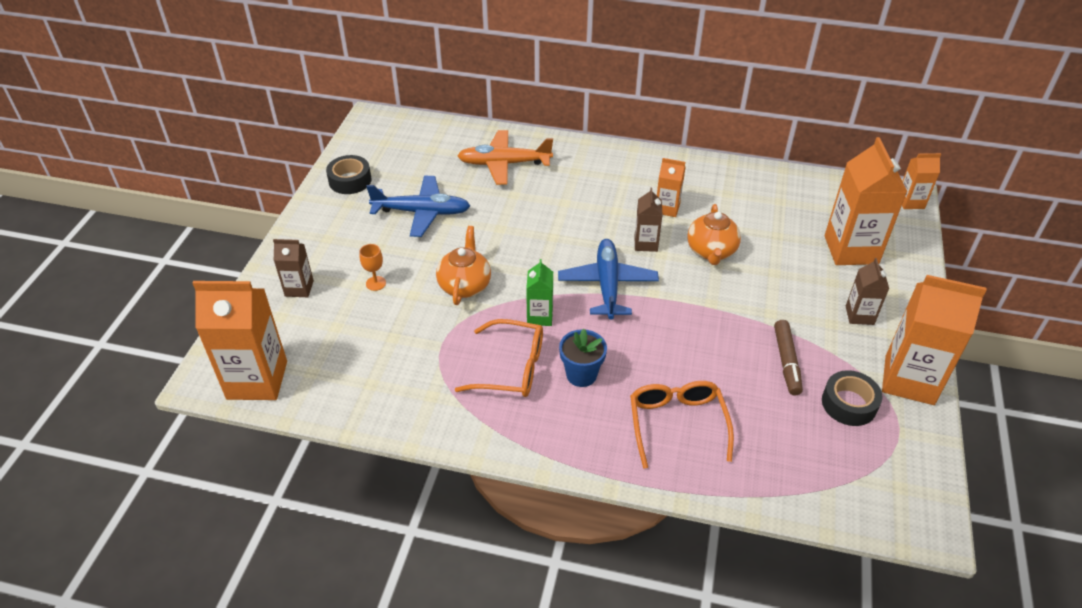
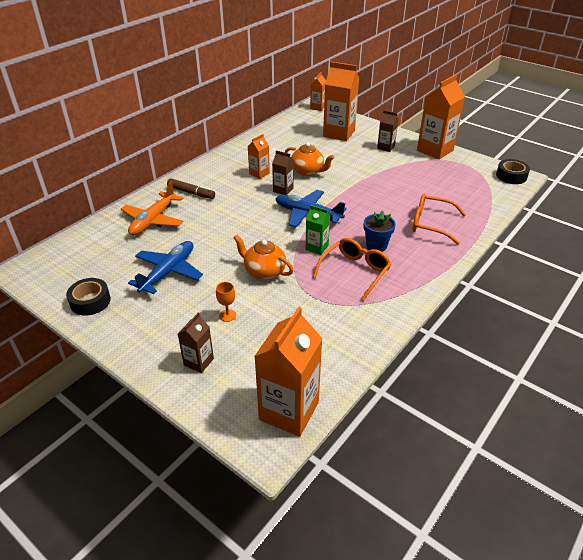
camera: 65 degrees left, 5 degrees down
brown marker [774,320,803,395] -> brown marker moved to [167,178,215,199]
black tape [822,370,883,426] -> black tape moved to [496,159,530,184]

